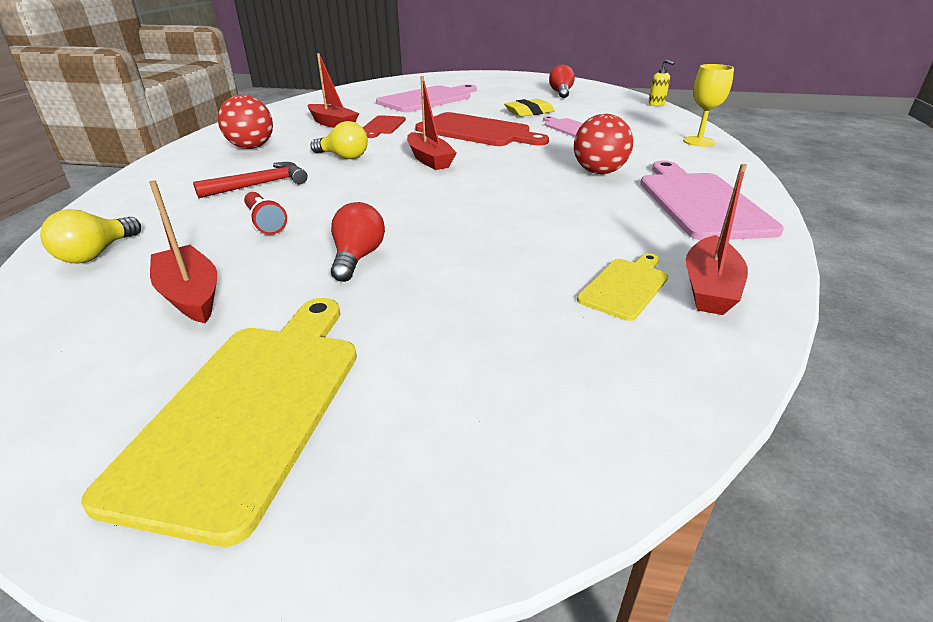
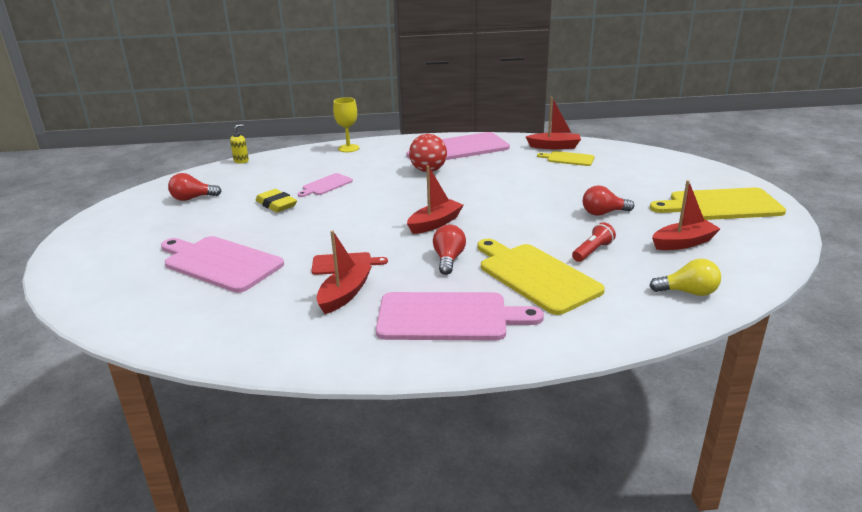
camera: 105 degrees left, 5 degrees down
red boat [149,180,217,323] -> red boat turned 150 degrees counterclockwise [652,180,720,250]
red hammer [193,162,308,198] -> yellow cutting board [478,239,605,315]
red ball [218,95,273,149] -> pink cutting board [376,292,544,340]
yellow light bulb [310,121,368,159] -> red light bulb [433,224,466,275]
red cutting board [415,112,549,146] -> none

